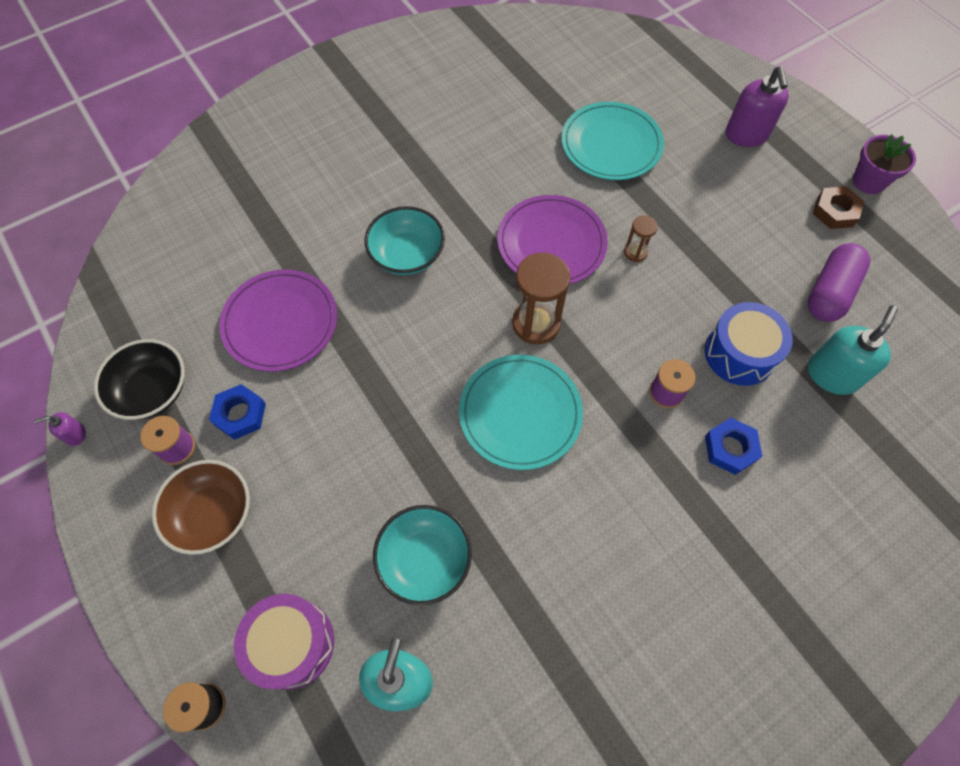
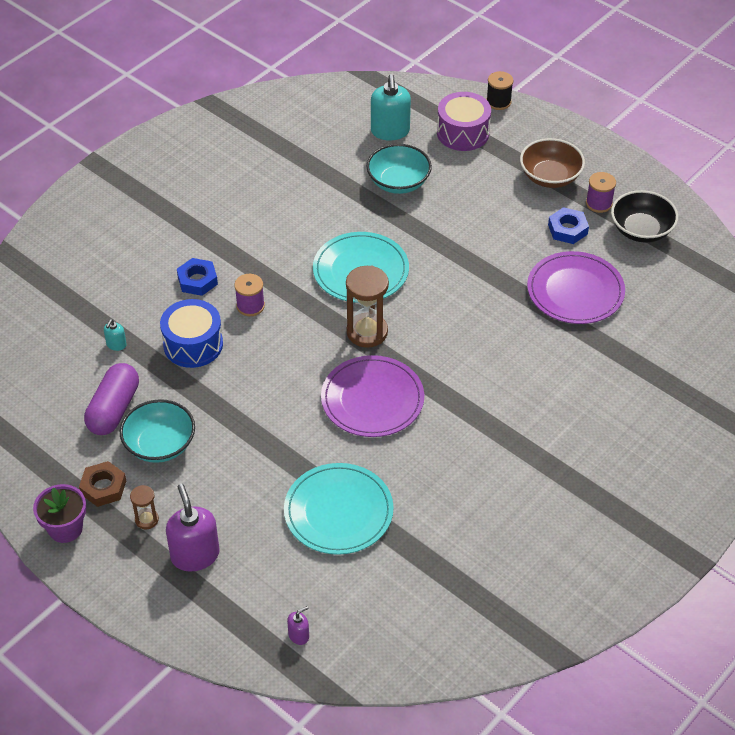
camera: 165 degrees right, 15 degrees down
purple soap dispenser [34,412,86,446] -> purple soap dispenser moved to [287,606,309,645]
turquoise bowl [365,206,445,275] -> turquoise bowl moved to [120,399,195,463]
brown hourglass [624,215,658,262] -> brown hourglass moved to [130,485,159,529]
turquoise soap dispenser [808,305,898,395] -> turquoise soap dispenser [104,319,127,351], size x0.47

